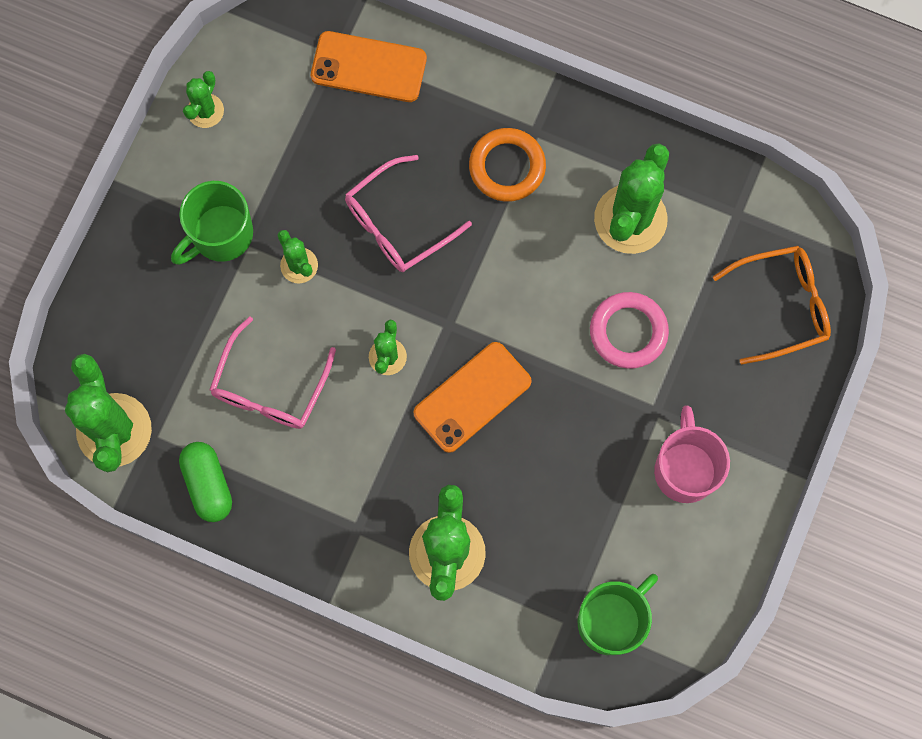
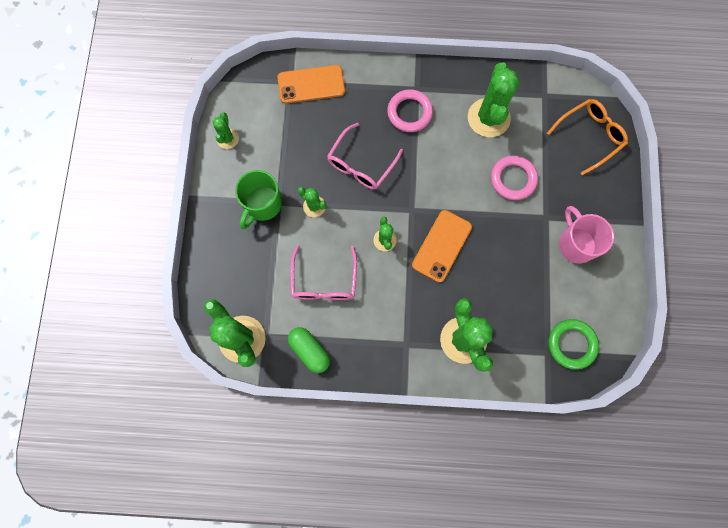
camera: 20 degrees left, 0 degrees up
orange ring [469,128,546,202] -> pink ring [387,89,433,132]
green mug [578,574,658,655] -> green ring [548,319,599,370]

